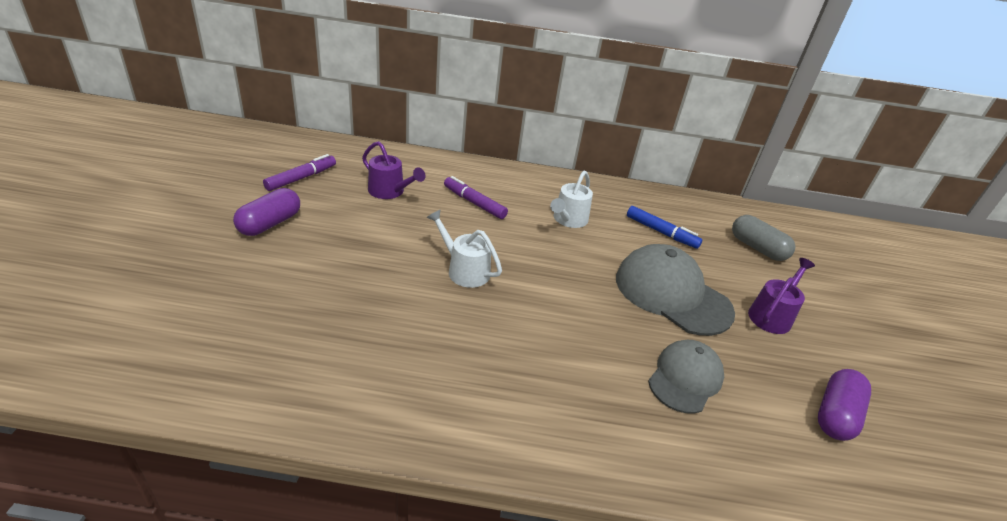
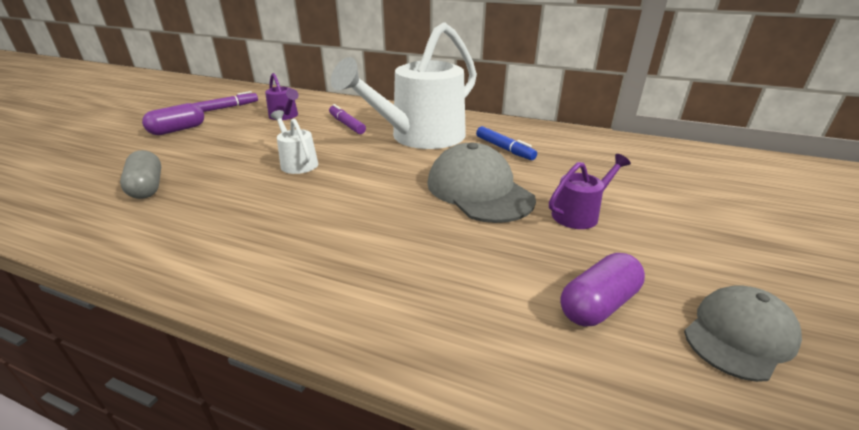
camera: 20 degrees right, 5 degrees down
white watering can [550,171,593,228] -> white watering can [331,22,477,149], size x2.29
grey cap [648,340,724,414] -> grey cap moved to [684,285,802,382]
grey capsule [732,215,795,261] -> grey capsule moved to [120,150,161,199]

